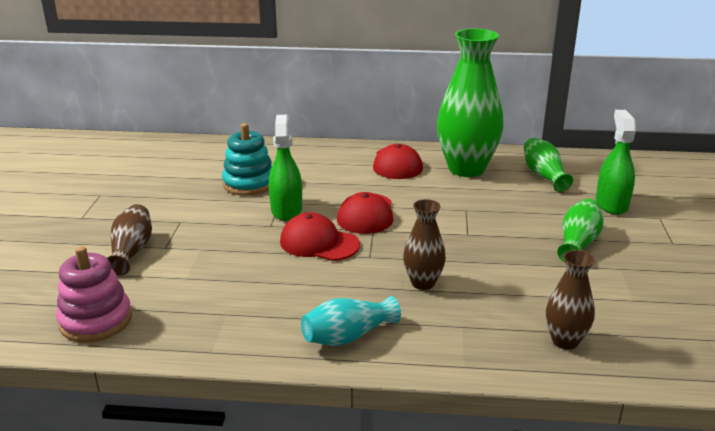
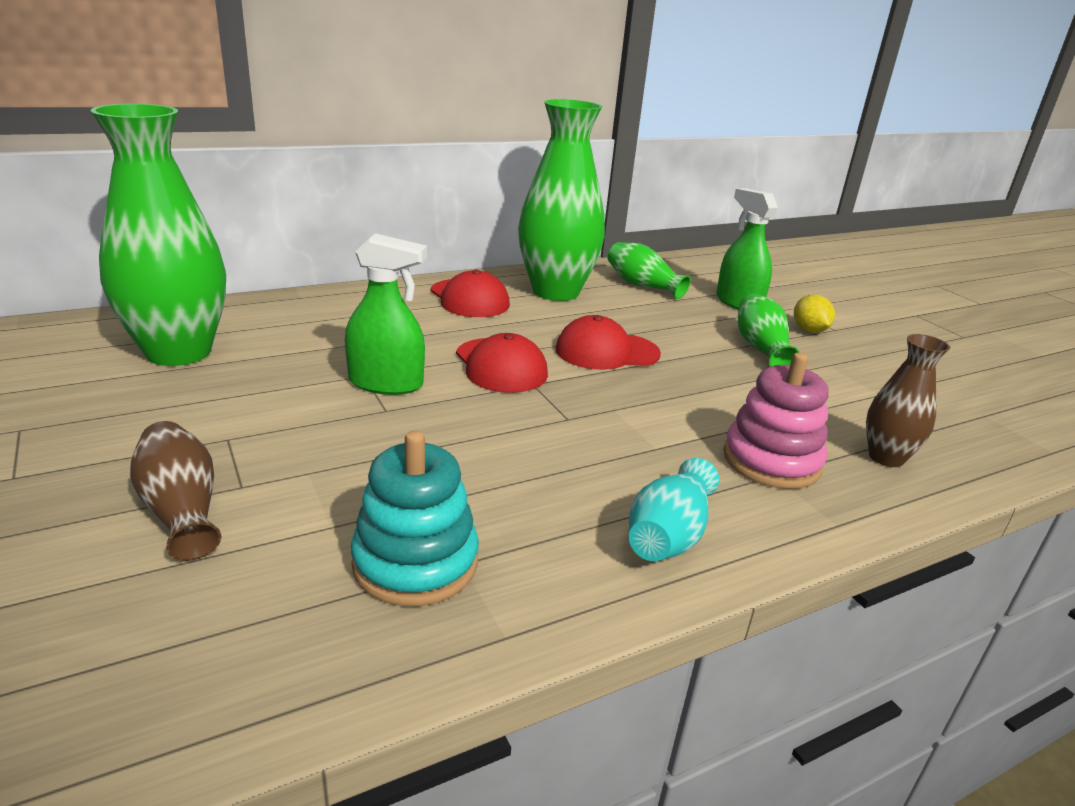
camera: 35 degrees left, 0 degrees up
pink stacking toy [56,246,132,343] -> pink stacking toy moved to [723,353,829,489]
turquoise stacking toy [222,123,272,196] -> turquoise stacking toy moved to [351,430,479,606]
green spray bottle [269,115,302,221] -> green spray bottle turned 135 degrees clockwise [345,233,427,395]
red cap [280,212,360,261] -> red cap moved to [556,315,661,370]
brown vase [403,199,446,290] -> none
none -> green vase [90,104,226,366]
none -> yellow lemon [794,294,835,333]

